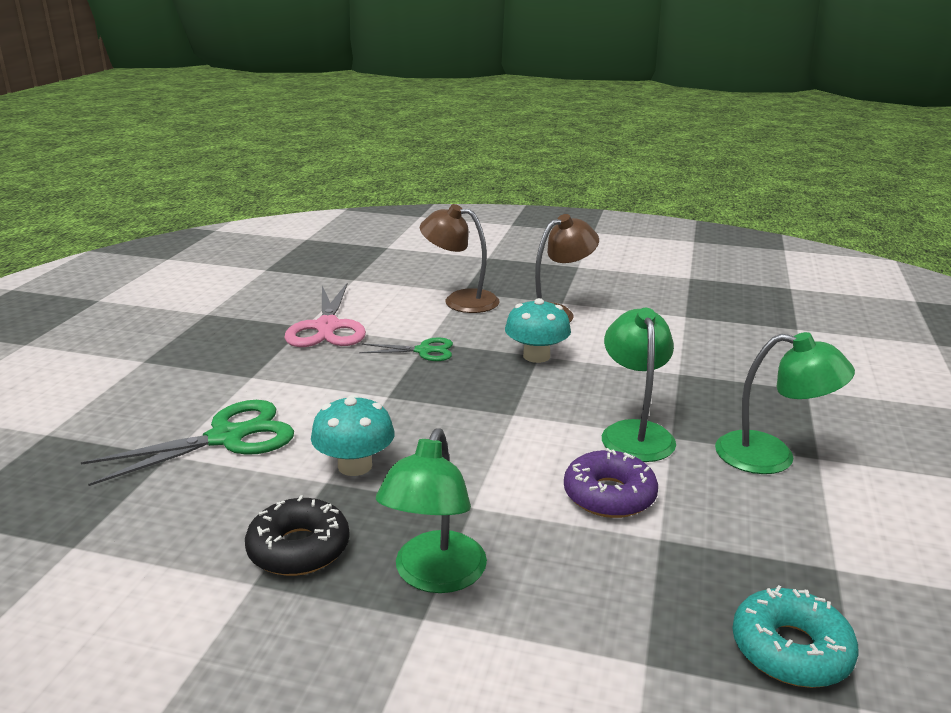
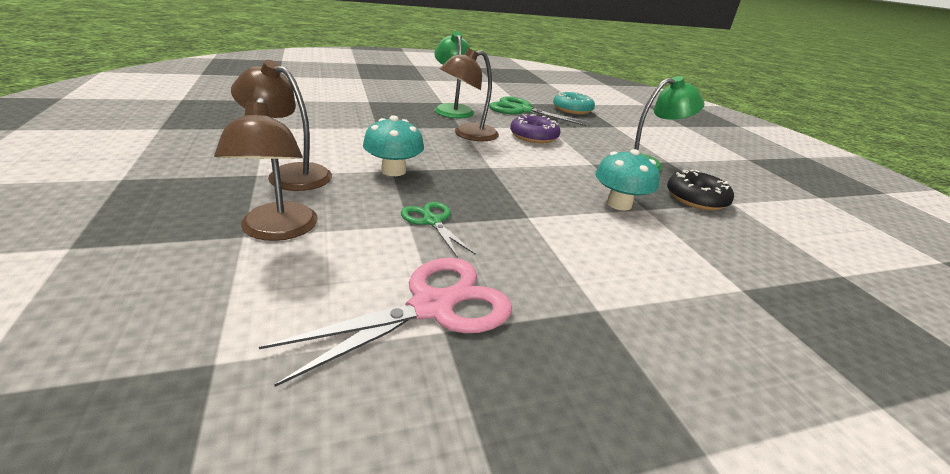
camera: 125 degrees left, 5 degrees up
green scissors [81,400,294,486] -> green scissors moved to [489,96,591,127]
green lamp [602,308,676,462] -> brown lamp [440,48,499,141]

